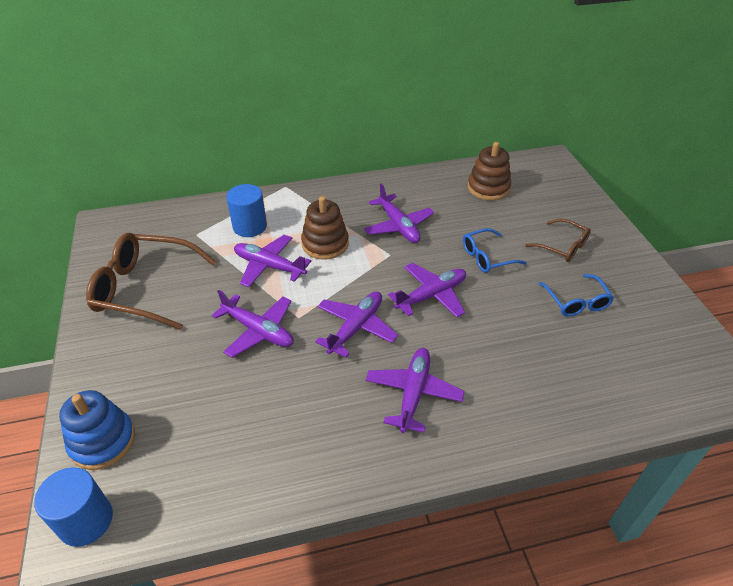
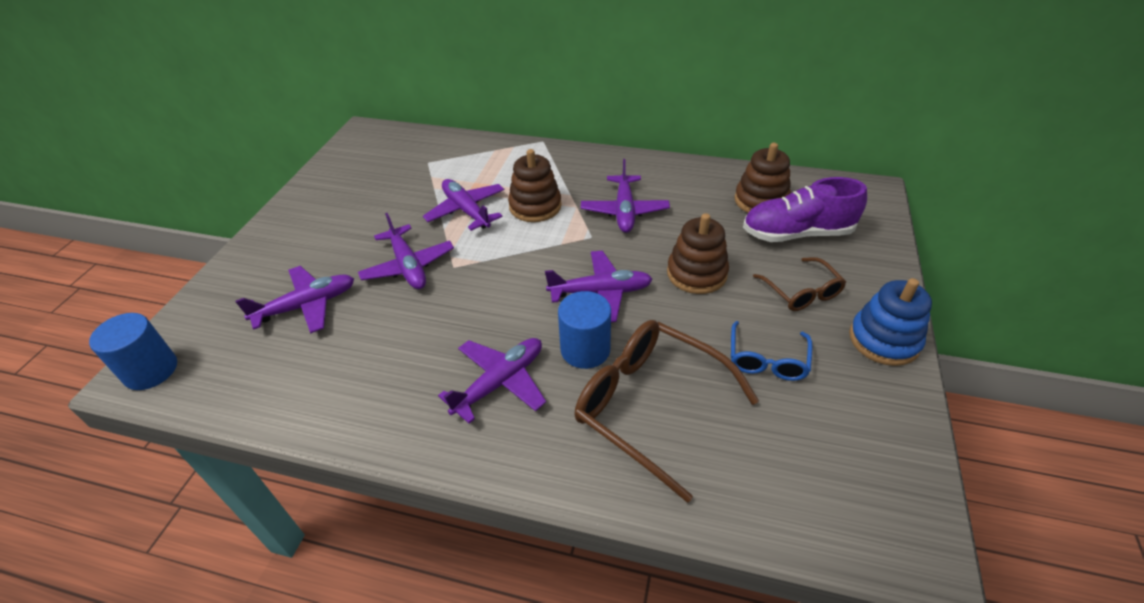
camera: 30 degrees right, 0 degrees up
blue stacking toy [59,390,135,470] -> blue stacking toy moved to [849,278,932,366]
brown glasses [86,233,216,330] -> brown glasses moved to [574,320,759,503]
blue cylinder [226,184,267,237] -> blue cylinder moved to [558,291,611,369]
purple plane [315,291,398,358] -> purple plane moved to [236,266,354,333]
blue glasses [463,228,527,273] -> brown stacking toy [667,213,729,294]
none -> purple shoe [743,177,867,242]

